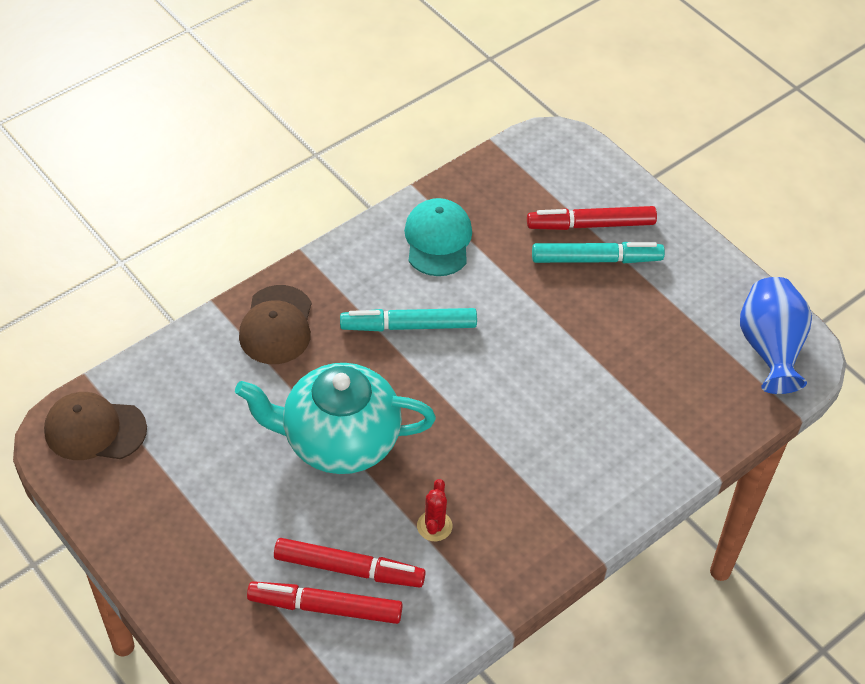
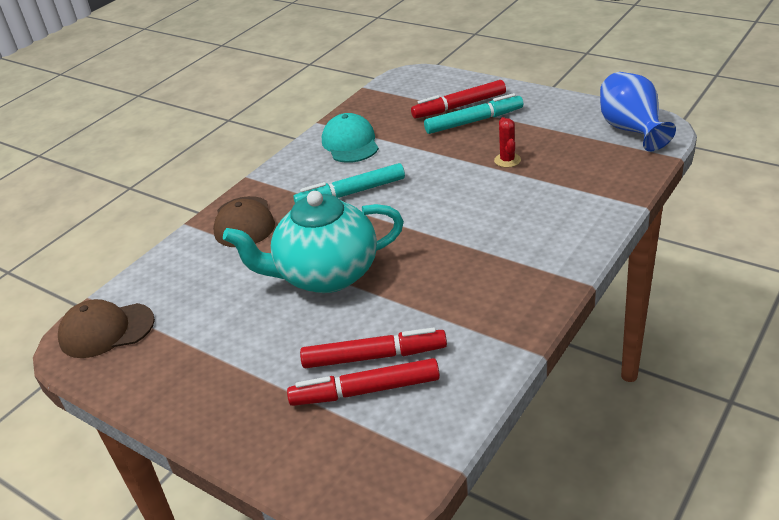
camera: 10 degrees left, 15 degrees down
red cactus [417,479,452,541] -> red cactus moved to [494,117,521,168]

